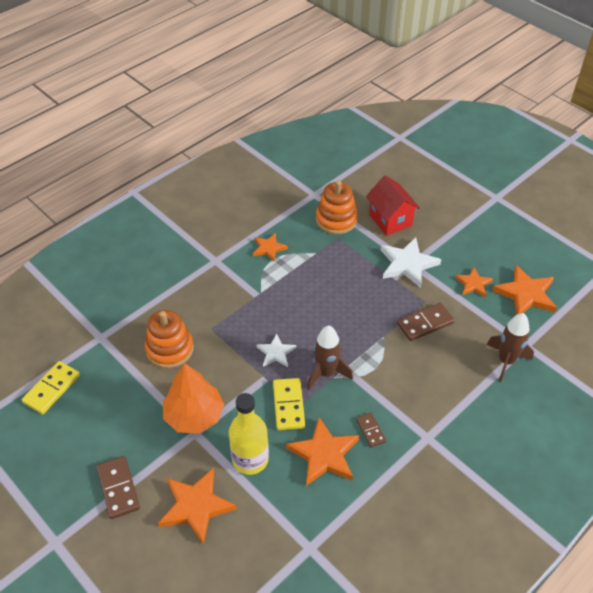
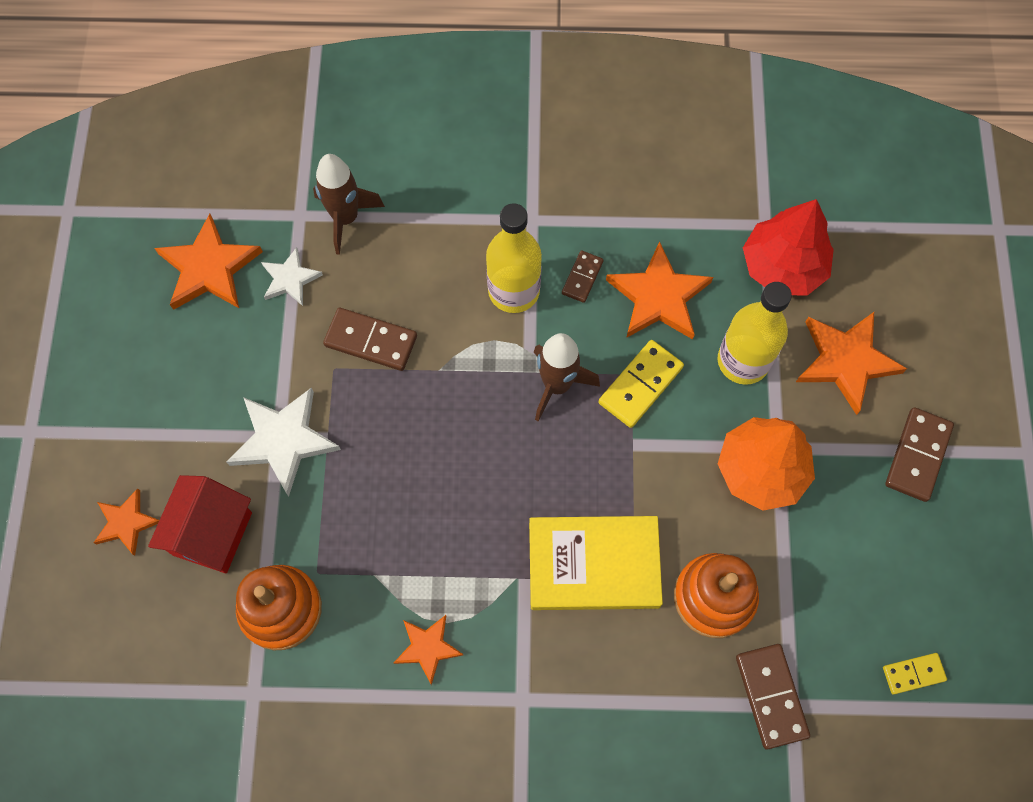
camera: 135 degrees left, 20 degrees up
yellow domino [22,361,80,414] -> yellow domino [883,653,947,694], size x0.61
white star [256,334,296,367] -> white star moved to [261,247,323,306]
orange star [455,267,493,297] -> orange star moved to [93,488,159,556]
none -> yellow bottle [486,203,542,313]
none -> yellow book [529,516,663,610]
none -> brown domino [736,644,810,749]
none -> red tree [743,199,834,296]

